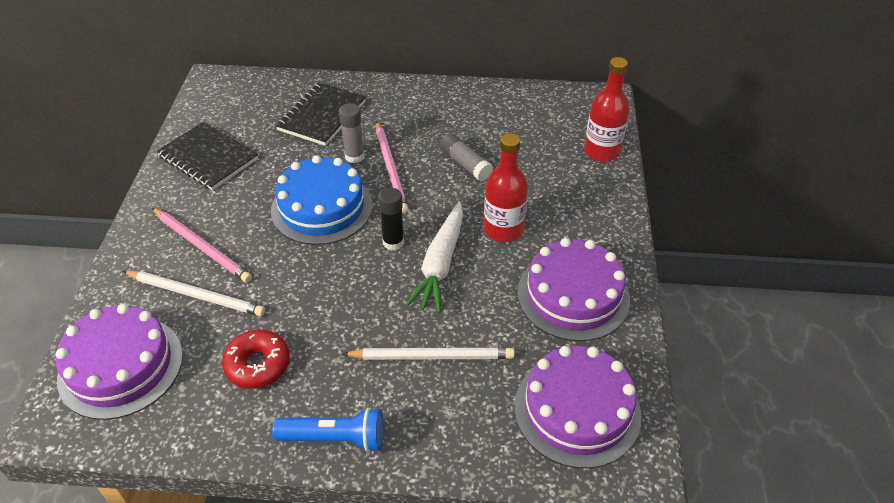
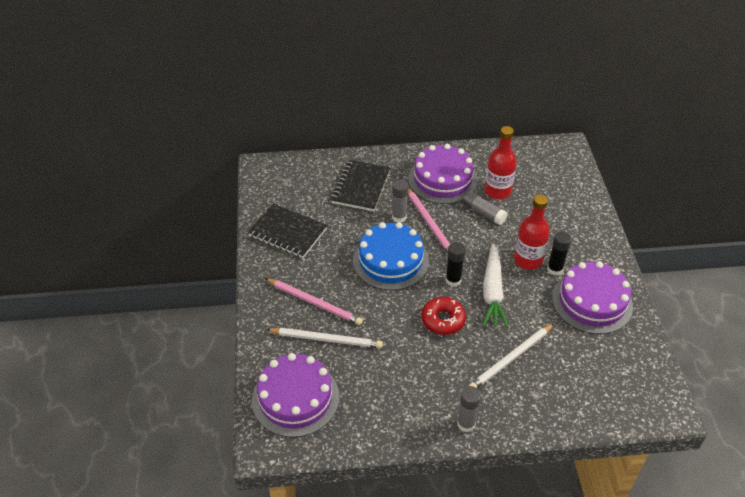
camera: 10 degrees left, 0 degrees up
red donut [222,330,290,389] -> red donut moved to [421,297,466,335]
blue flashlight [272,407,384,452] -> grey glue stick [457,386,481,432]
white pencil [342,348,515,360] -> white pencil turned 150 degrees clockwise [469,324,554,388]
purple cake [514,346,641,468] -> purple cake moved to [408,144,478,204]
red bottle [584,57,630,162] -> red bottle moved to [485,126,517,199]
none -> black glue stick [547,231,571,275]

